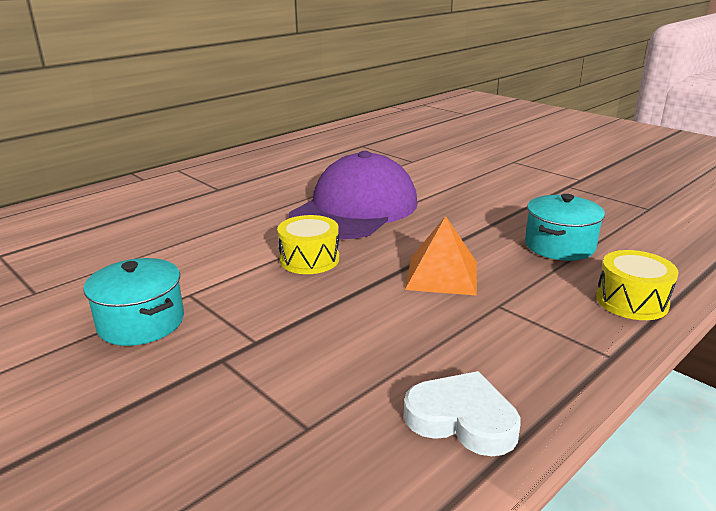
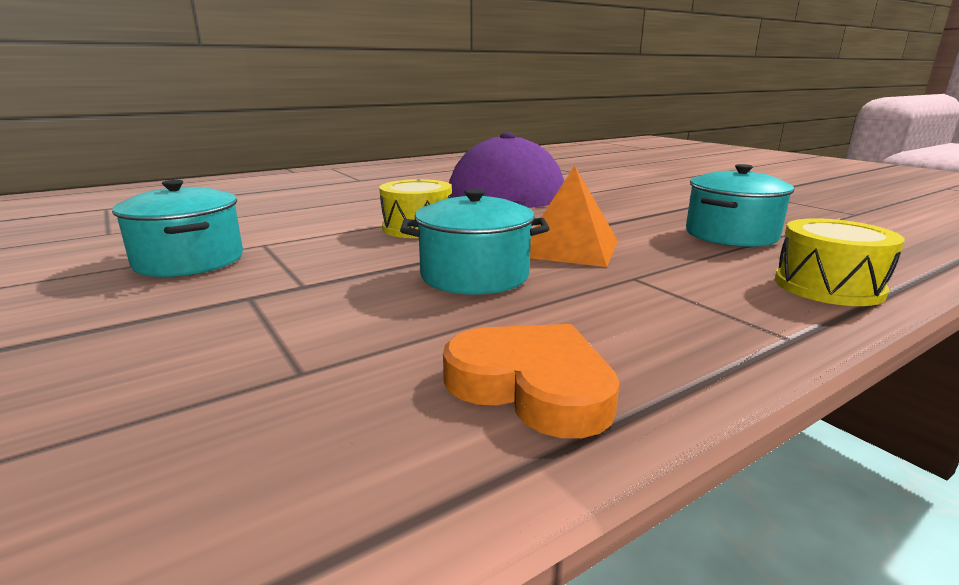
camera: 10 degrees right, 5 degrees down
white heart [404,371,521,456] -> orange heart [443,324,619,438]
none -> turquoise pot [400,189,550,295]

